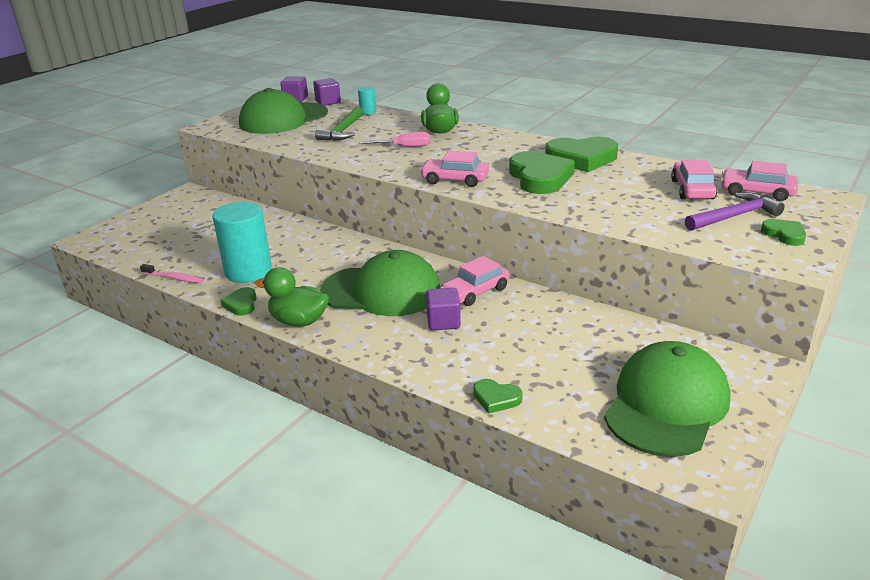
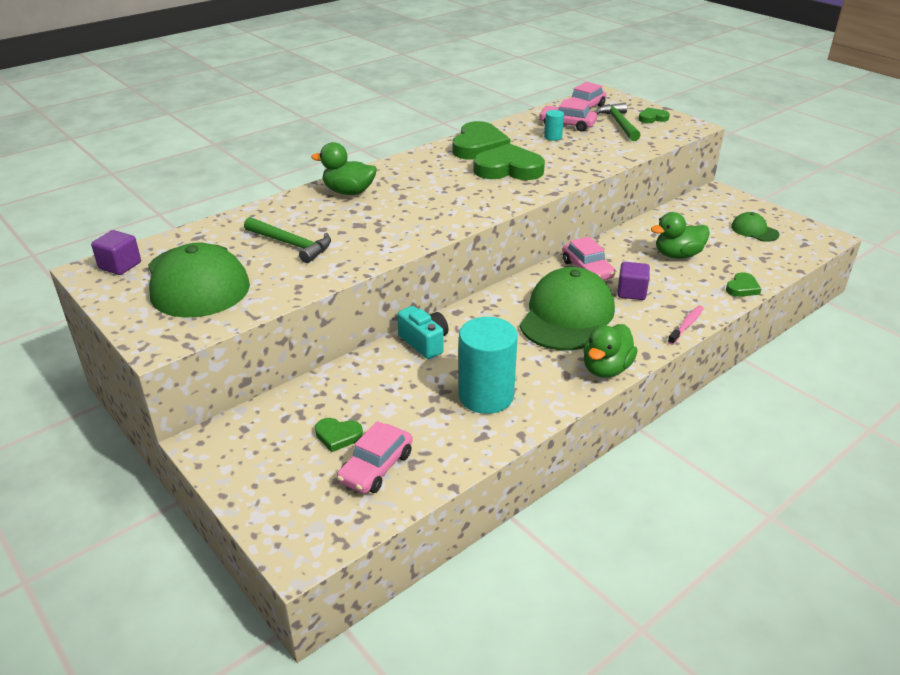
camera: 75 degrees left, 5 degrees up
pink toothbrush [140,264,204,283] -> pink toothbrush moved to [668,305,704,345]
green heart [220,287,256,316] -> green heart moved to [315,418,363,452]
purple cube [313,78,341,106] -> none
turquoise cylinder [358,87,376,115] -> turquoise cylinder moved to [544,110,564,141]
pink screwdriver [359,132,430,147] -> none
pink car [420,151,489,187] -> pink car moved to [337,421,413,494]
green cap [604,341,731,457] -> green cap [731,212,780,242], size x0.47
purple hammer [685,192,785,231] -> green hammer [595,103,641,141]
none -> turquoise camera [397,306,449,359]
none -> green duck [651,212,710,259]

